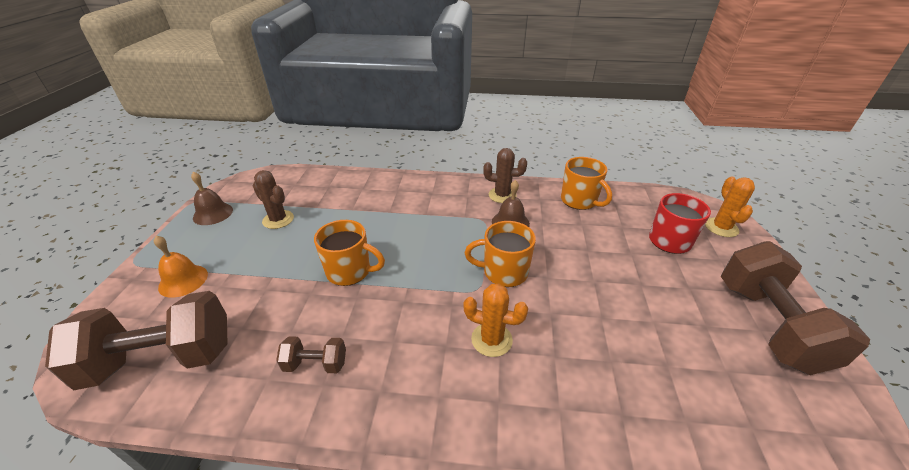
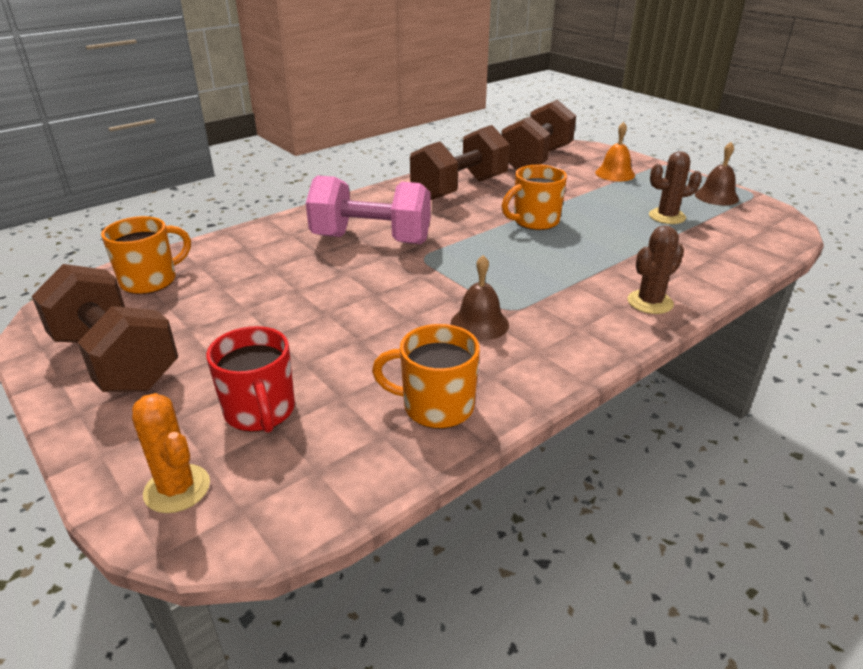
camera: 135 degrees right, 5 degrees down
brown dumbbell [276,336,346,373] -> brown dumbbell [410,125,510,200], size x2.17
orange cactus [463,284,528,357] -> pink dumbbell [306,175,431,244]
orange mug [465,221,536,287] -> orange mug moved to [101,216,191,294]
brown cactus [483,148,527,203] -> brown cactus moved to [628,225,684,314]

